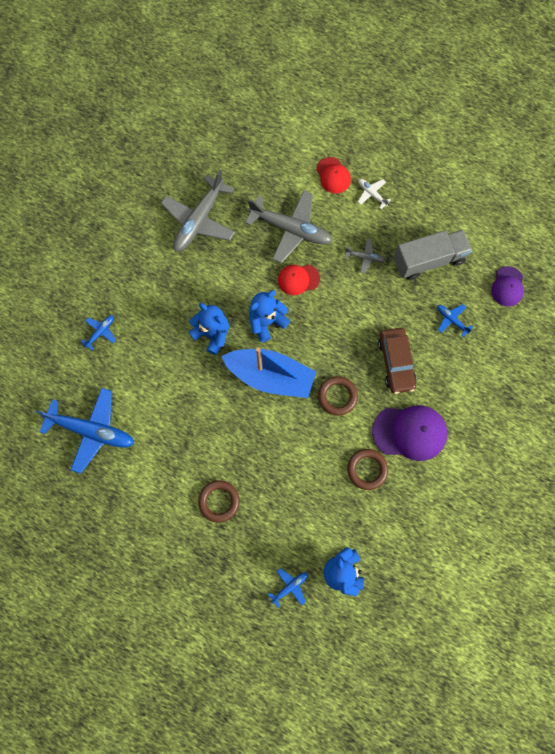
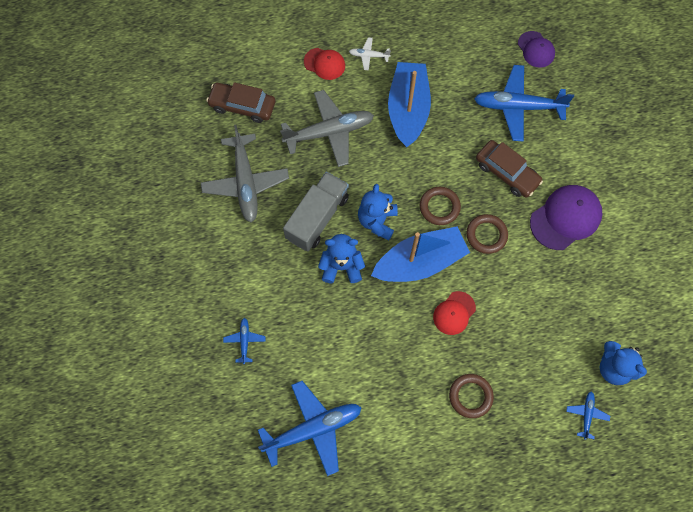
camera: 40 degrees left, 5 degrees down
red cap [278,265,320,295] -> red cap moved to [433,291,476,335]
grey plane [345,239,385,274] -> blue boat [388,62,431,147]
brown ring [347,449,388,490] -> brown ring moved to [420,187,461,225]
grey truck [394,229,472,280] -> grey truck moved to [283,172,349,251]
blue plane [437,304,473,337] -> blue plane [474,65,574,141], size x2.20
none -> brown car [206,82,275,123]

